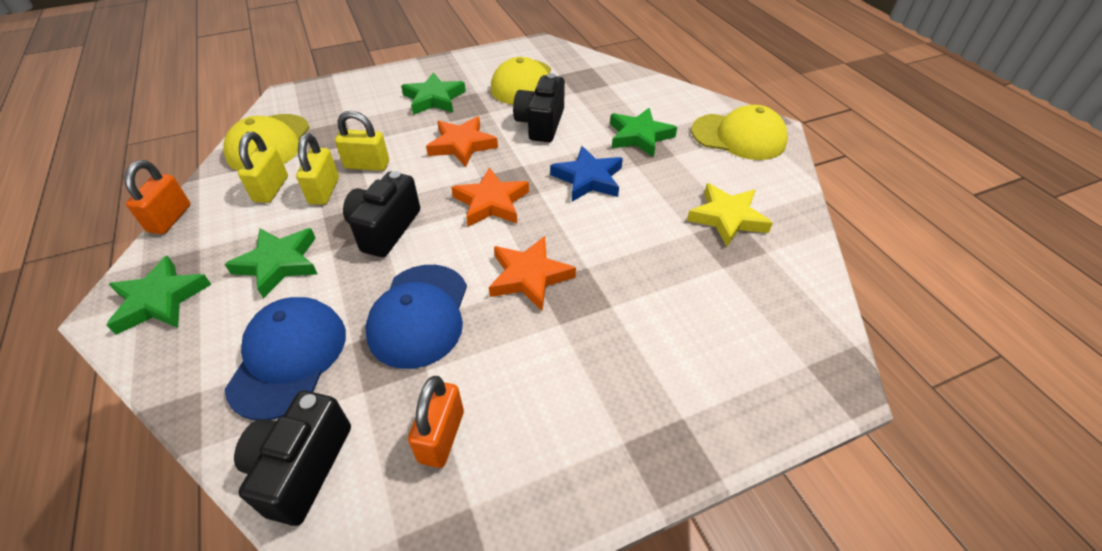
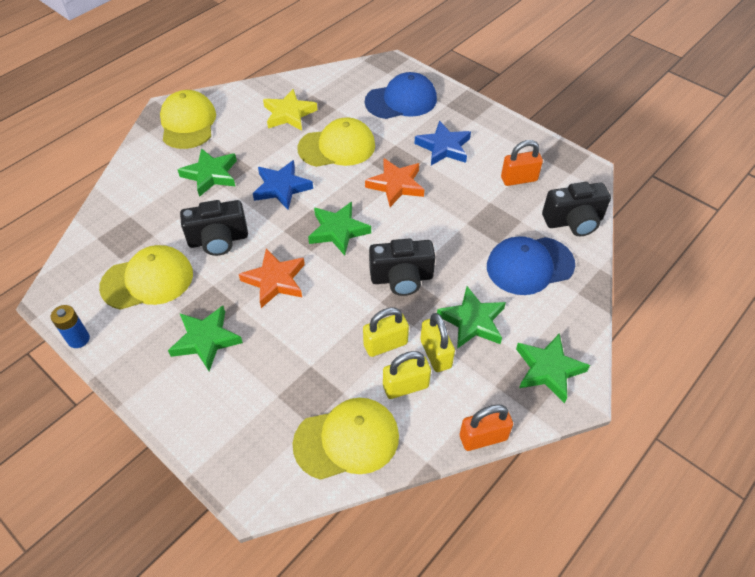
camera: 115 degrees left, 5 degrees up
yellow padlock [335,111,389,171] -> yellow padlock moved to [420,313,455,372]
blue cap [365,265,467,369] -> blue cap moved to [365,72,437,119]
orange star [451,167,529,227] -> green star [308,202,371,256]
none -> blue battery [51,305,90,348]
none -> yellow cap [298,117,375,167]
none -> blue star [415,121,471,166]

